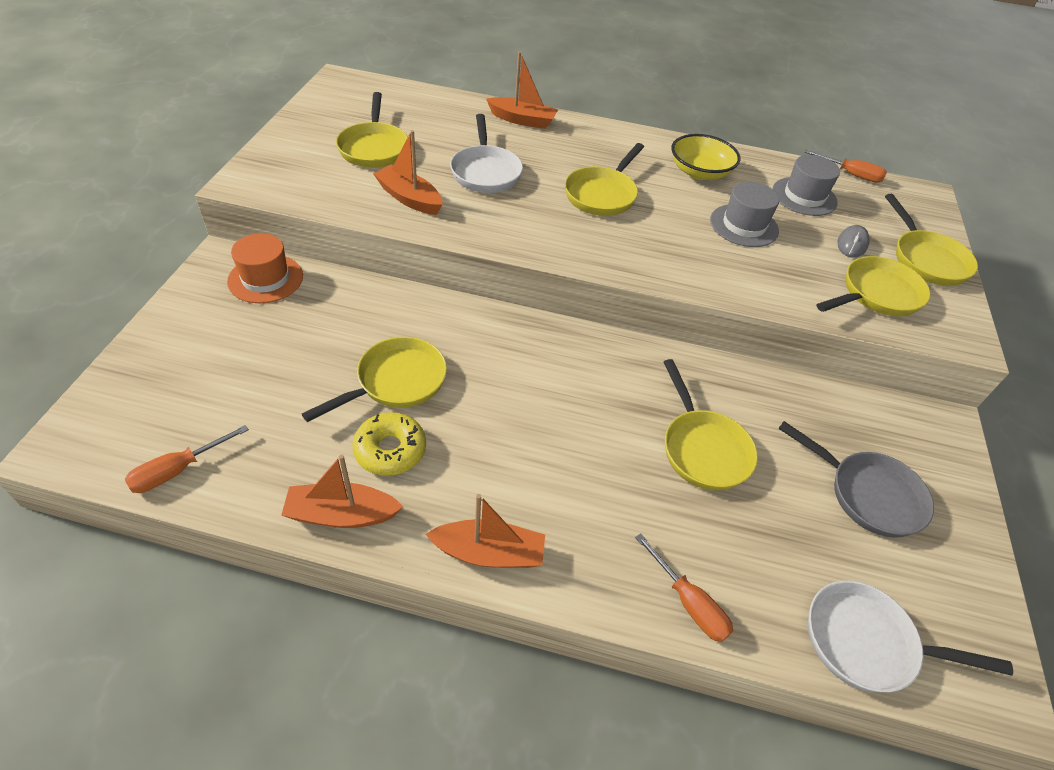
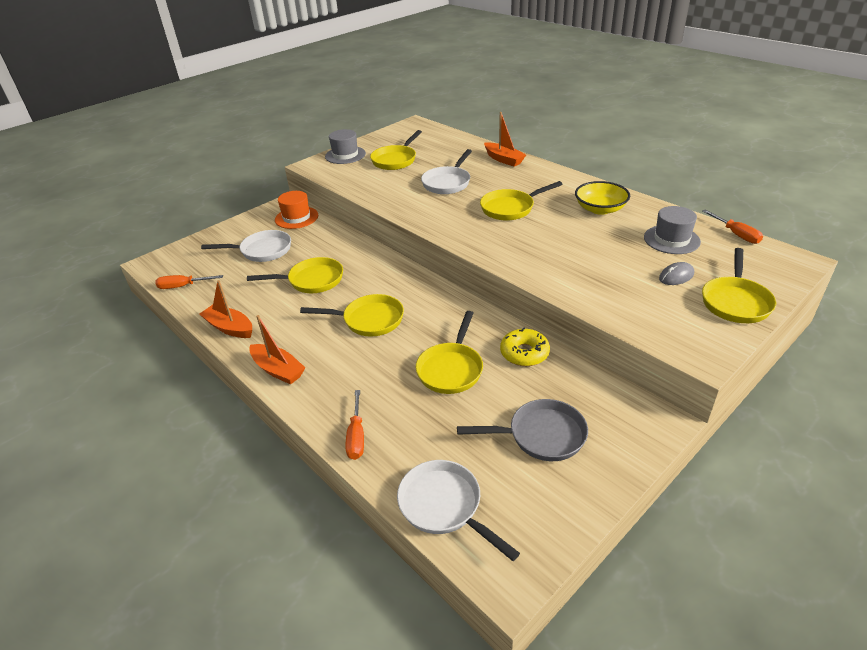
camera: 40 degrees right, 10 degrees down
yellow donut [352,412,426,476] -> yellow donut moved to [500,328,550,366]
orange boat [373,130,443,215] -> none
grey hat [710,182,779,247] -> grey hat moved to [325,129,366,164]
grey pan [778,421,934,538] -> grey pan turned 75 degrees counterclockwise [457,399,588,461]
yellow pan [817,256,931,316] -> yellow pan moved to [300,294,404,336]
none -> white pan [201,230,291,262]

